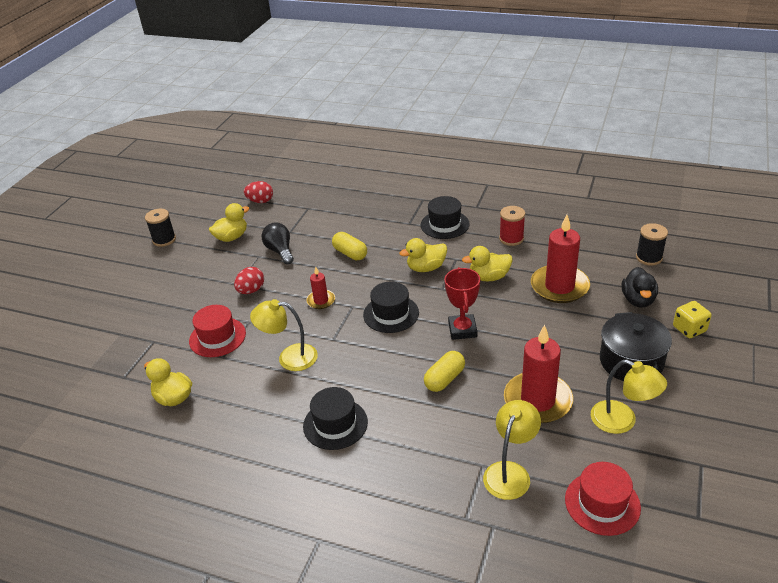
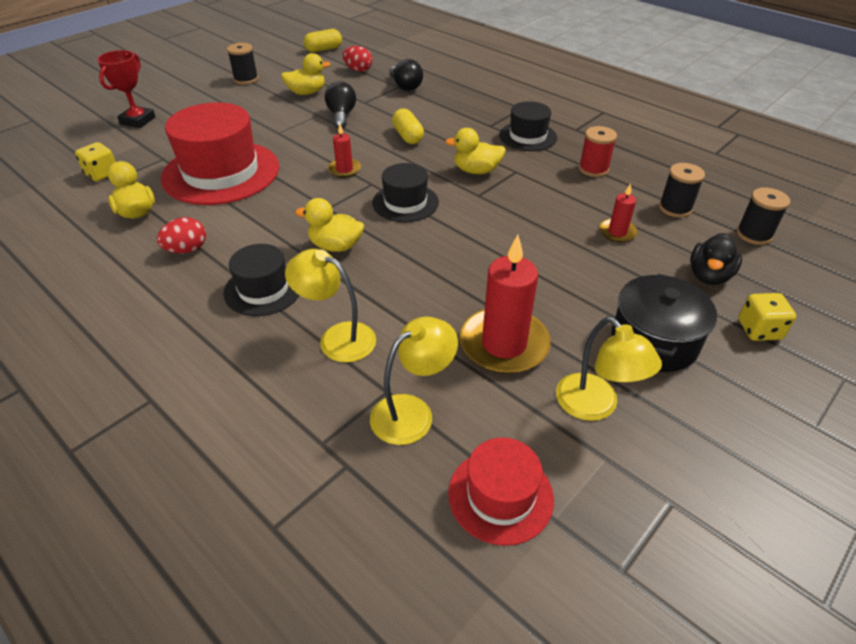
camera: 20 degrees right, 5 degrees up
red hat [189,305,246,357] -> red hat [161,102,279,205], size x1.84
red egg [234,267,264,294] -> red egg moved to [157,217,206,254]
yellow lamp [250,299,318,371] -> yellow lamp moved to [285,249,376,363]
yellow capsule [424,351,465,392] -> yellow capsule moved to [303,29,342,52]
red trophy [445,267,480,340] -> red trophy moved to [97,50,155,128]
yellow duck [462,246,512,281] -> yellow duck moved to [295,198,364,252]
red candle [531,215,590,303] -> red candle [599,183,638,243], size x0.50
none -> yellow dice [75,142,116,181]
none -> black light bulb [389,59,423,91]
none -> black spool [659,163,705,218]

